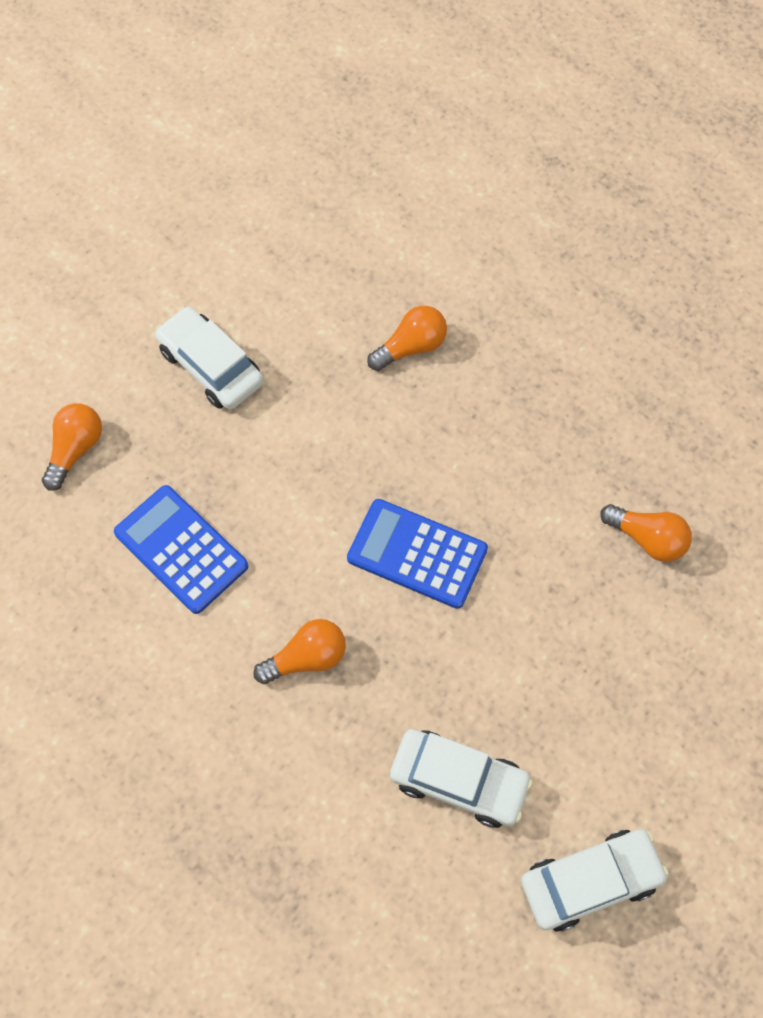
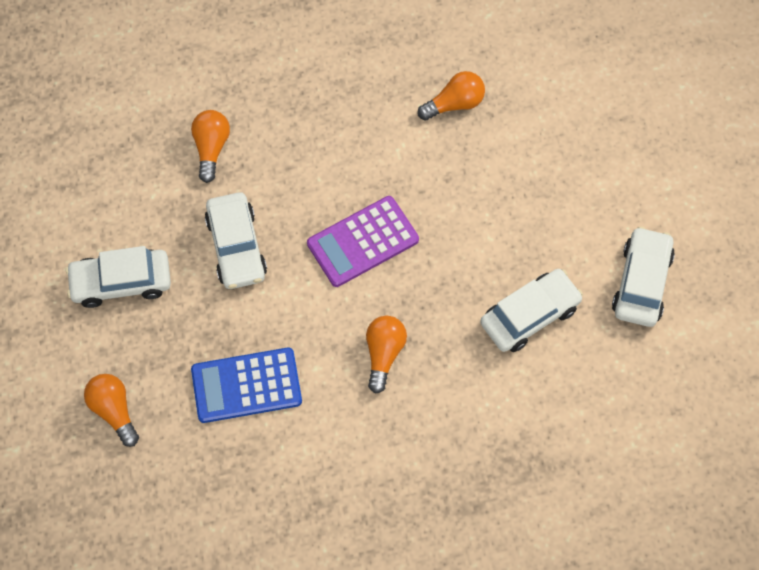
camera: 55 degrees left, 0 degrees up
blue calculator [347,499,488,609] -> purple calculator [307,196,419,287]
none -> white car [205,192,267,289]

